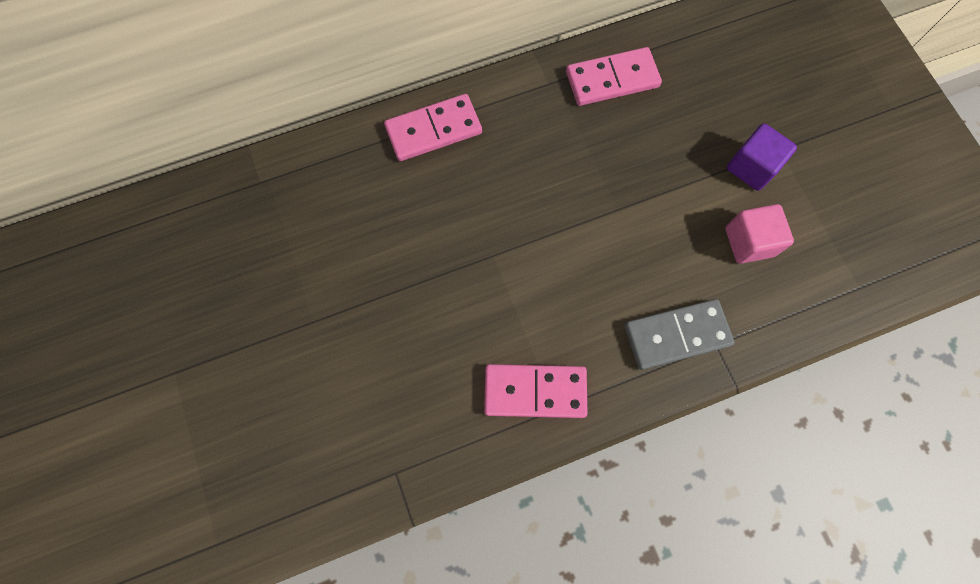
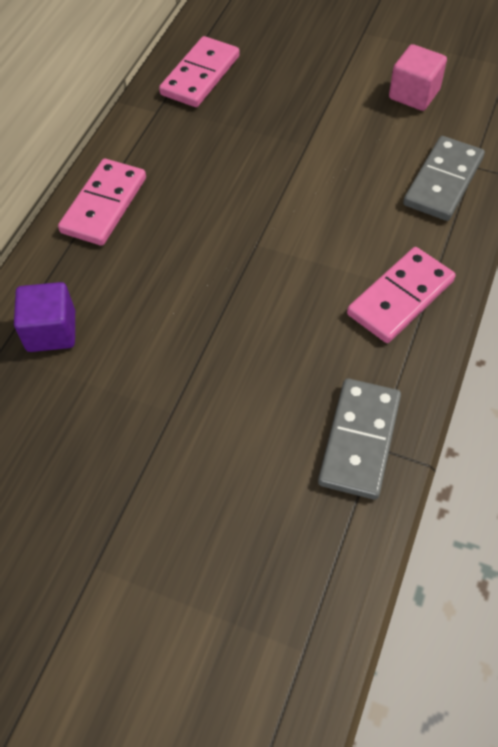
camera: 45 degrees left, 15 degrees down
purple cube [727,123,797,191] -> purple cube moved to [14,282,75,352]
none -> grey domino [318,378,401,500]

